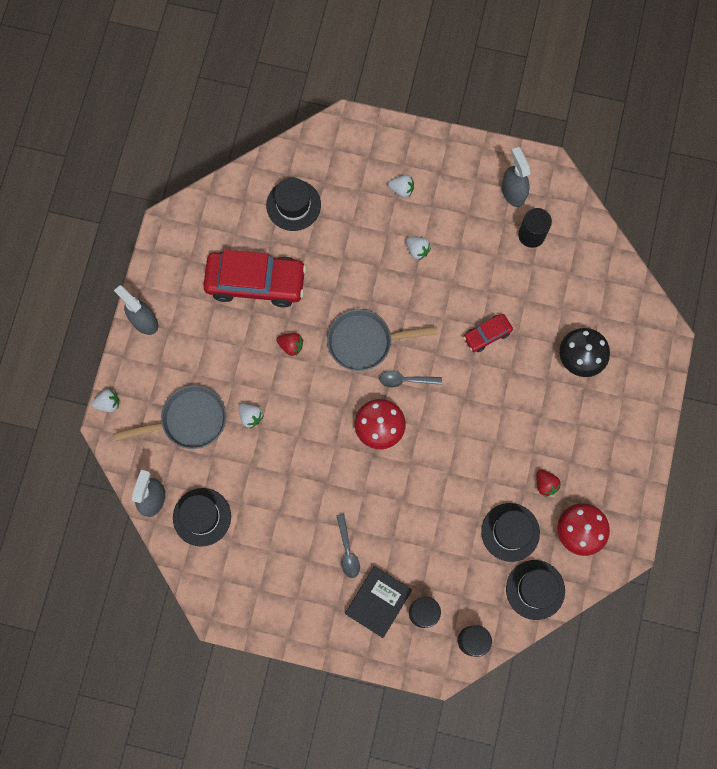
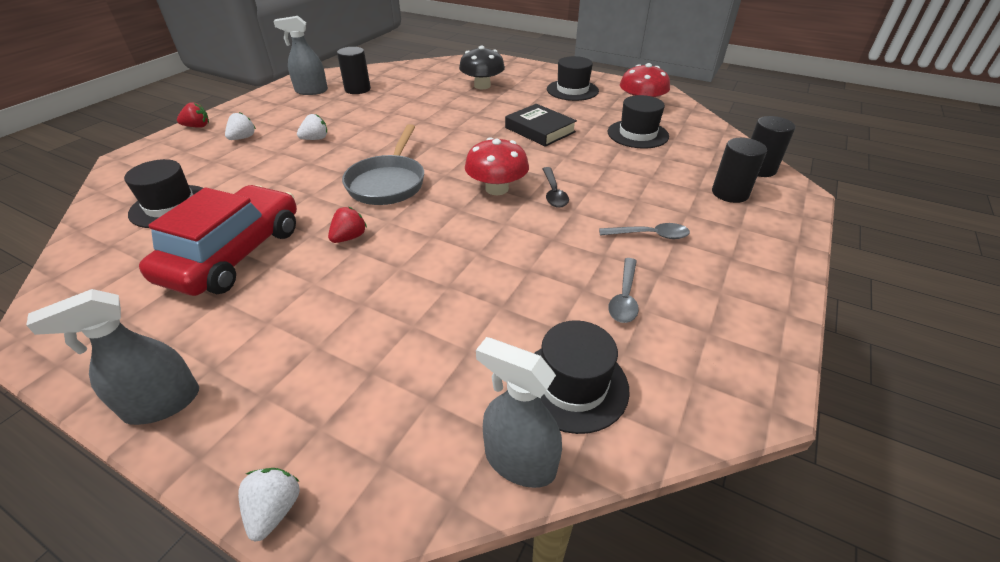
camera: 75 degrees left, 35 degrees down
grey pan [114,385,226,449] -> none
white strawberry [238,403,264,428] -> none
black book [345,566,412,638] -> black book moved to [505,104,577,147]
grey spoon [379,370,442,388] -> grey spoon moved to [608,258,639,323]
red car [463,314,513,352] -> none
black hat [506,560,565,620] -> black hat moved to [547,56,599,101]
red strawberry [536,469,561,497] -> red strawberry moved to [177,102,209,128]
none -> black spoon [542,167,569,208]

